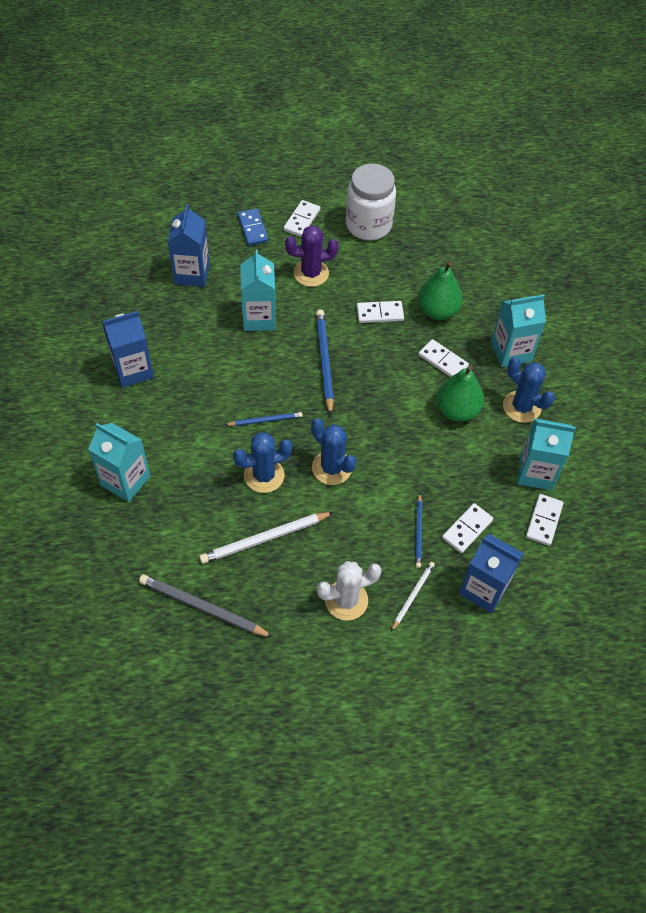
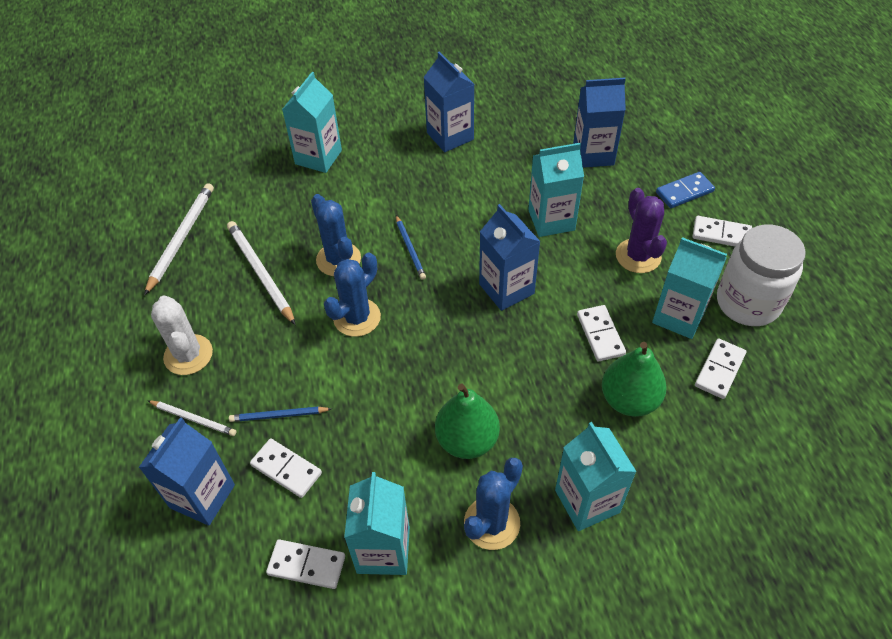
camera: 85 degrees right, 5 degrees down
grey pencil [139,574,273,637] -> white pencil [144,183,214,296]
blue pencil [316,310,334,415] -> blue carton [479,204,541,311]
white domino [418,339,469,377] -> white domino moved to [695,339,746,399]
none -> turquoise carton [652,237,727,339]

